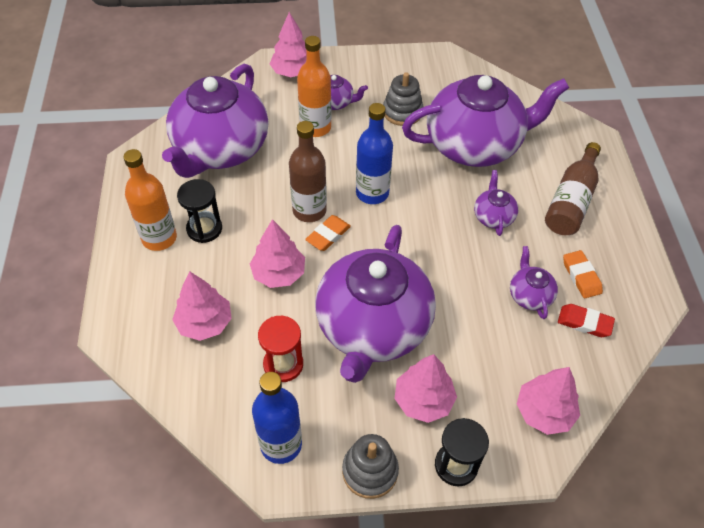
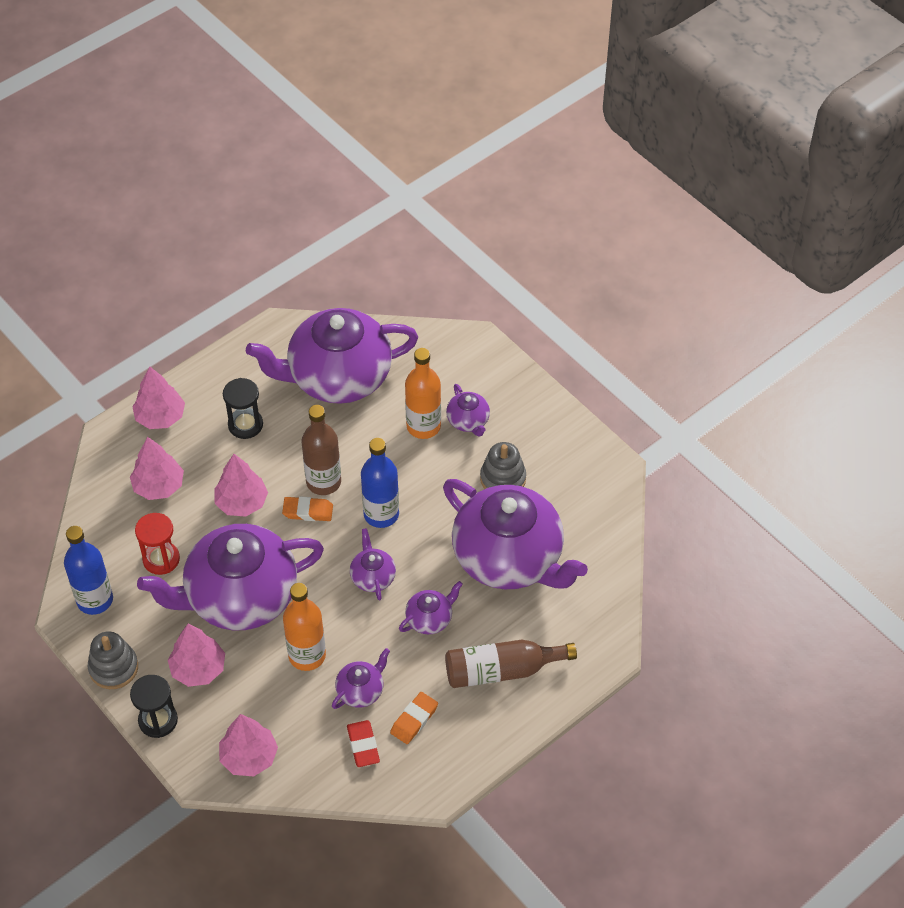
camera: 55 degrees right, 0 degrees up
orange bottle [123,149,177,251] -> orange bottle moved to [283,583,326,671]
pink tree [270,12,307,77] -> pink tree moved to [132,366,185,429]
none -> purple teapot [350,528,396,600]

